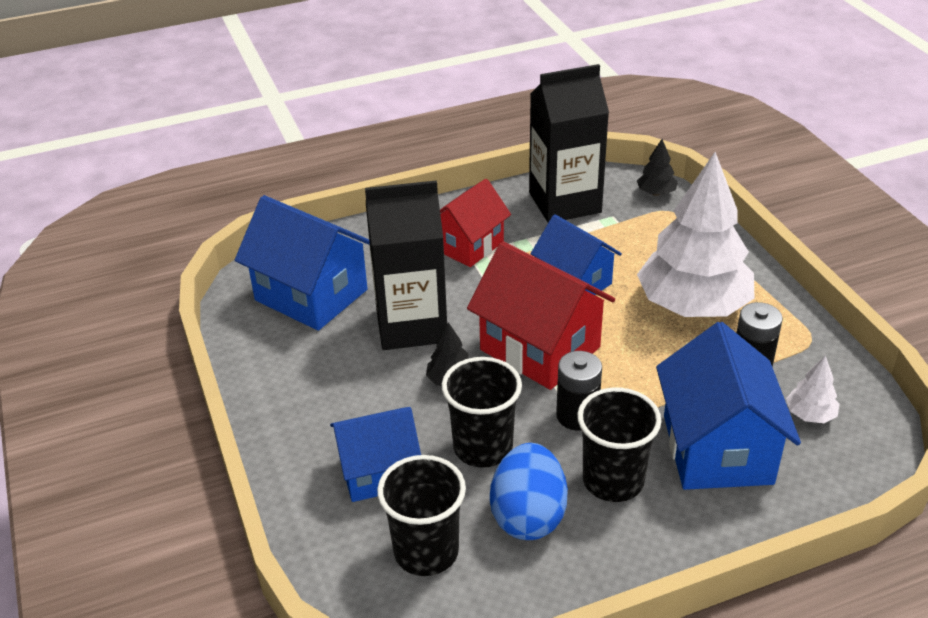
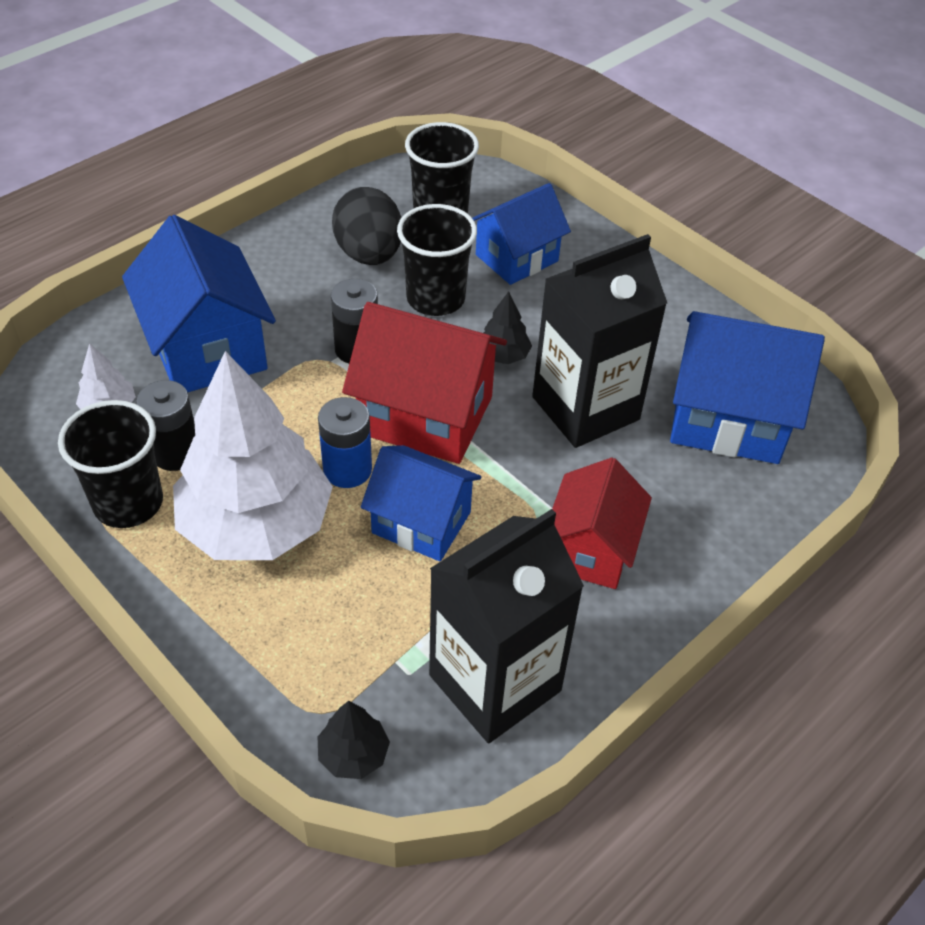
camera: 155 degrees right, 10 degrees up
blue egg [490,443,568,540] -> black egg [332,187,401,265]
black cup [577,388,662,502] -> black cup moved to [58,400,163,528]
none -> blue battery [318,397,372,488]

